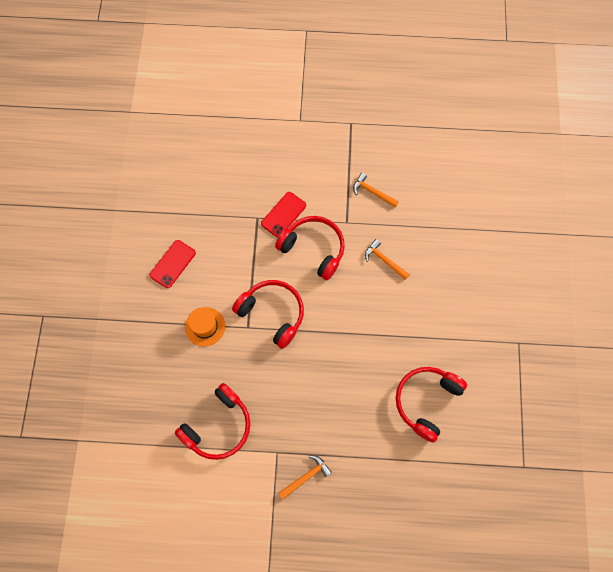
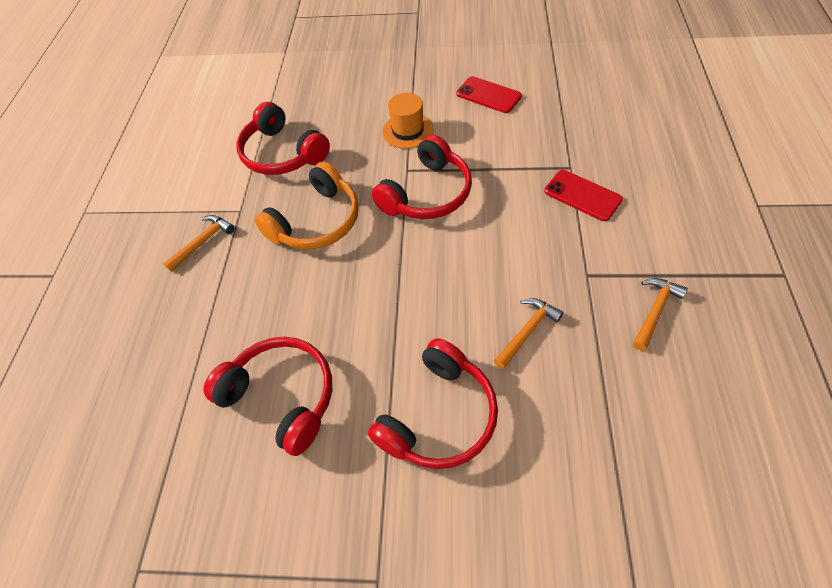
camera: 95 degrees right, 15 degrees down
red headphones [275,216,345,280] -> red headphones moved to [368,338,498,469]
orange hammer [279,455,332,500] -> orange hammer turned 105 degrees counterclockwise [163,215,235,272]
none -> orange headphones [254,162,359,249]

